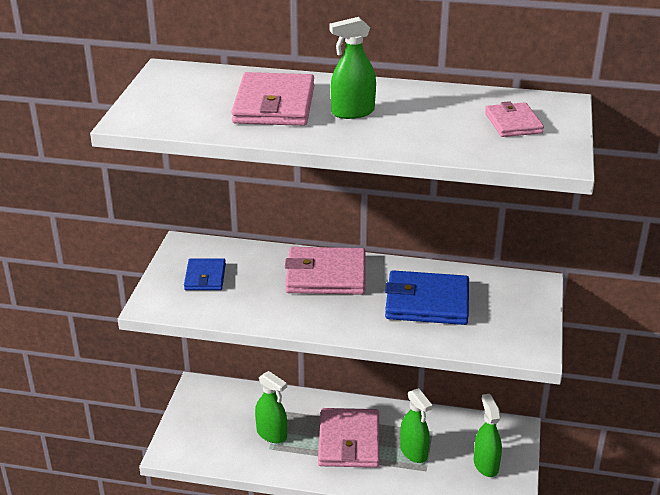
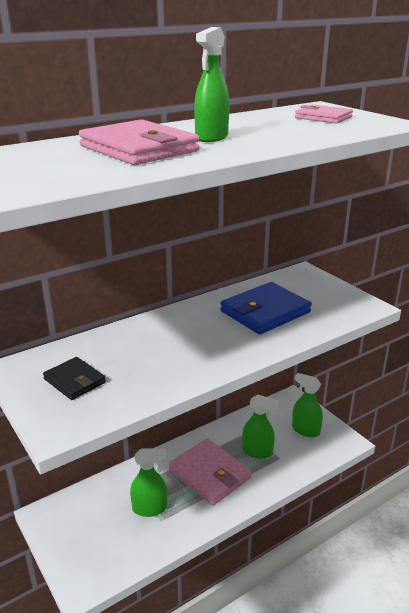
camera: 45 degrees left, 5 degrees down
blue wallet [184,258,226,290] -> black wallet [43,357,106,400]
pink wallet [285,247,366,295] -> none

